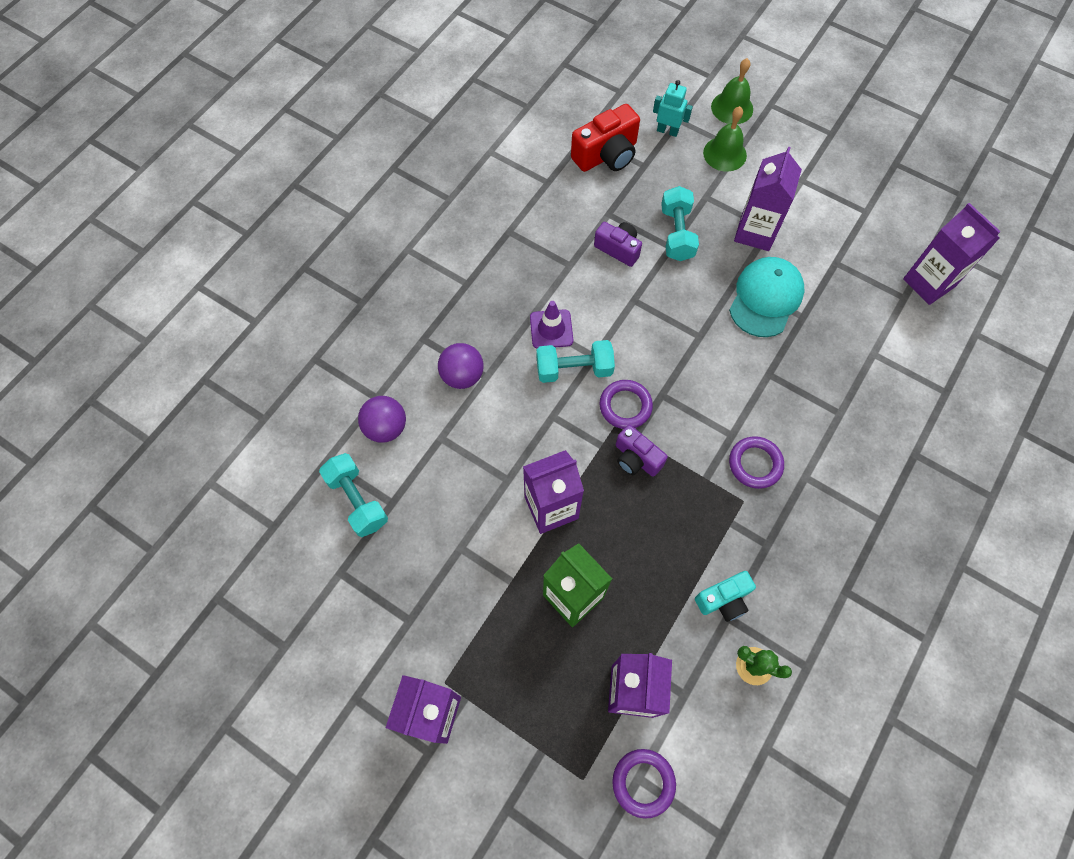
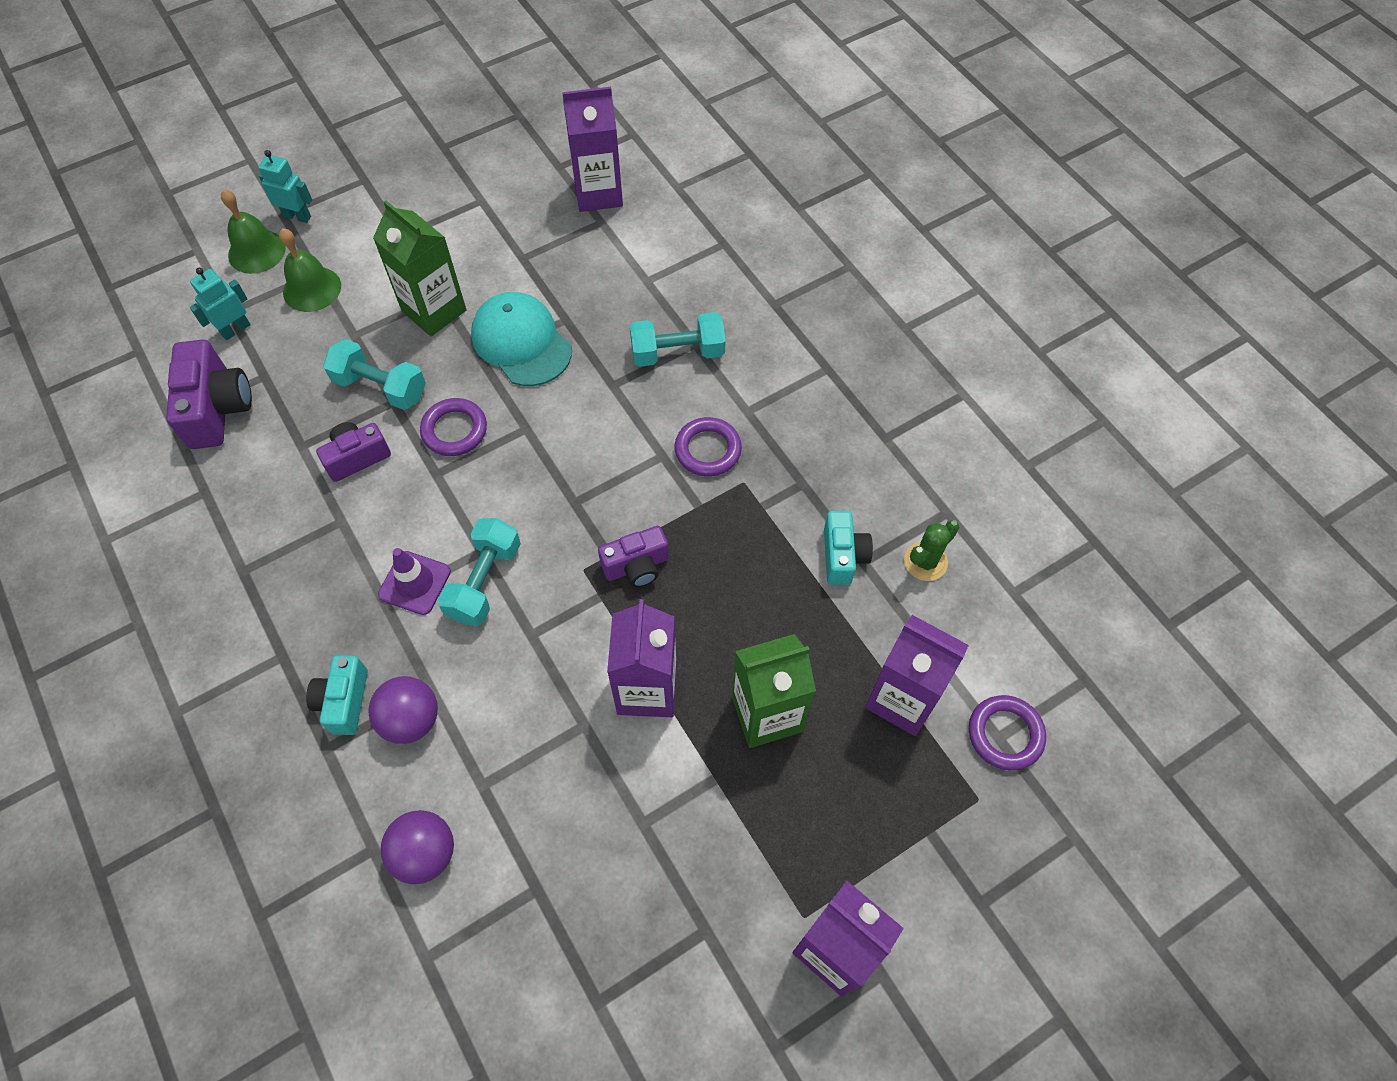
camera: 65 degrees left, 5 degrees down
turquoise dumbbell [319,453,388,537] -> turquoise dumbbell moved to [630,312,725,367]
red camera [571,104,640,172] -> purple camera [166,339,252,449]
purple ring [599,380,653,429] -> purple ring moved to [420,398,487,456]
purple carton [734,146,802,251] -> green carton [373,200,467,336]
none -> turquoise robot [258,150,312,223]
none -> turquoise camera [306,655,368,735]

